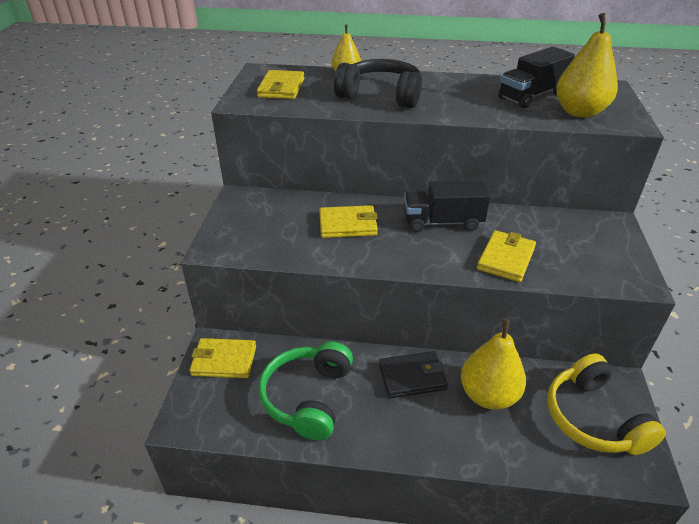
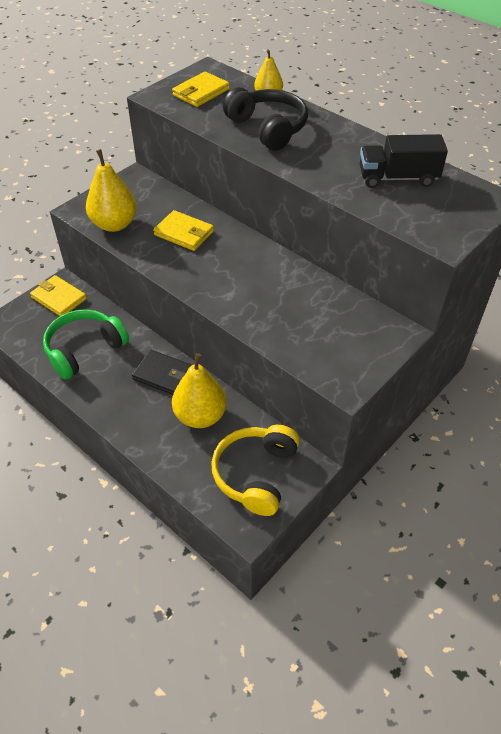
camera: 35 degrees right, 10 degrees up
black truck [404,180,490,232] -> none
yellow wallet [477,230,536,282] -> none
yellow pear [556,13,618,118] -> yellow pear moved to [86,149,137,232]

